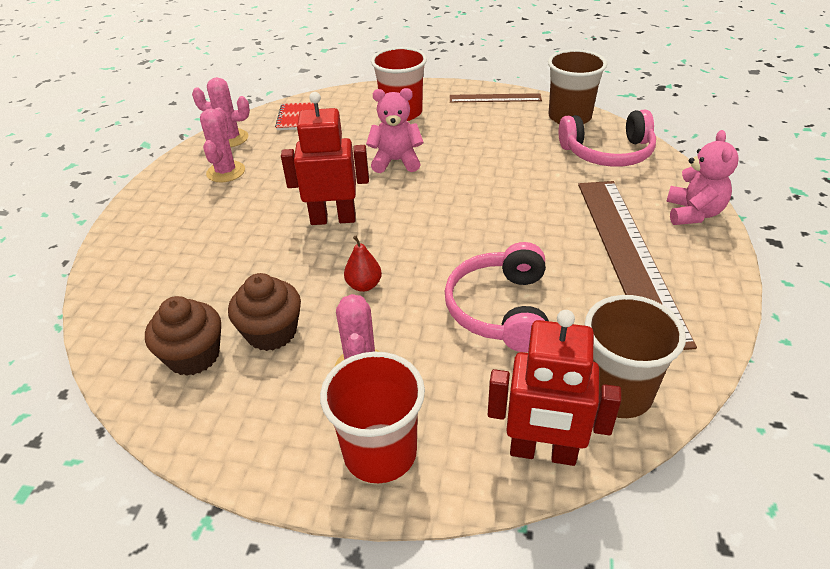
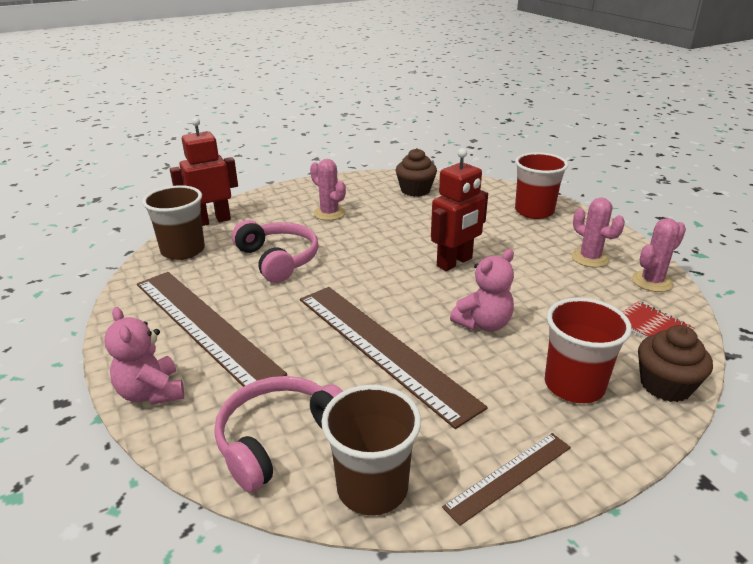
camera: 140 degrees right, 10 degrees down
brown cupcake [228,273,301,351] -> brown cupcake moved to [638,325,713,402]
red cup [320,351,425,483] -> red cup moved to [515,152,568,219]
red pear [344,236,382,292] -> none
none -> brown ruler [300,287,488,429]

